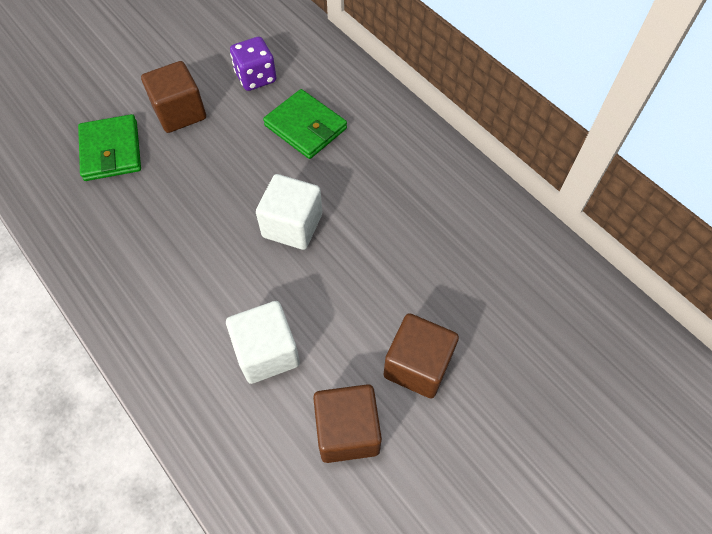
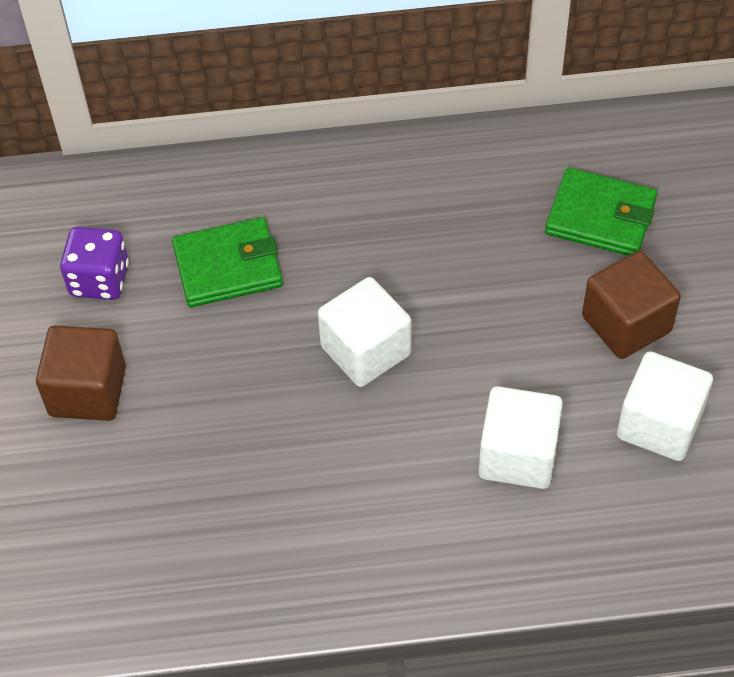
camera: 55 degrees left, 5 degrees down
green wallet [78,114,141,181] -> green wallet moved to [545,167,657,256]
brown cube [313,384,382,463] -> white cube [617,351,713,461]

